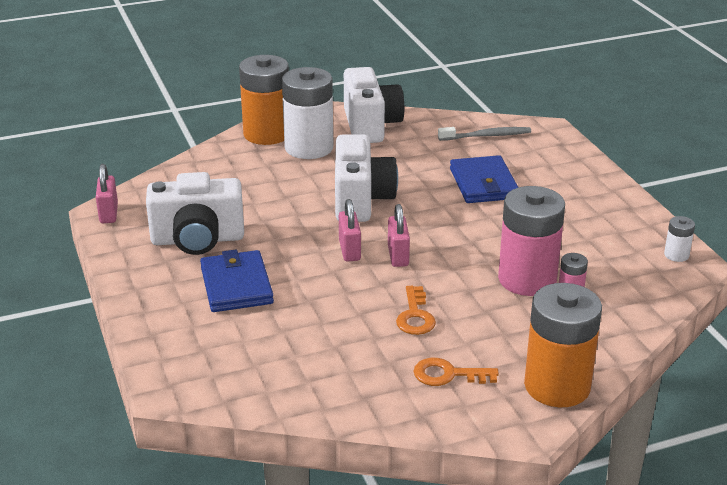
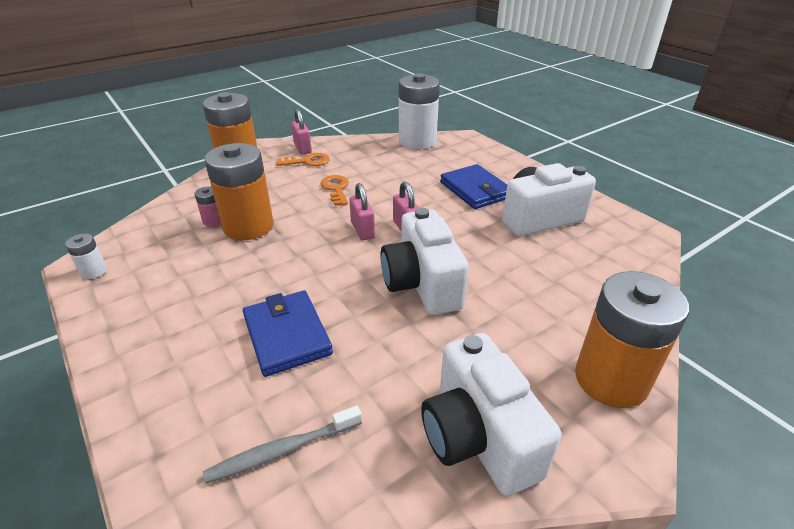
camera: 165 degrees right, 5 degrees up
pink padlock [96,164,118,223] -> pink padlock moved to [291,109,312,155]
white battery [282,67,333,159] -> white battery moved to [399,73,440,149]
pink battery [498,186,565,296] -> orange battery [205,143,274,240]

